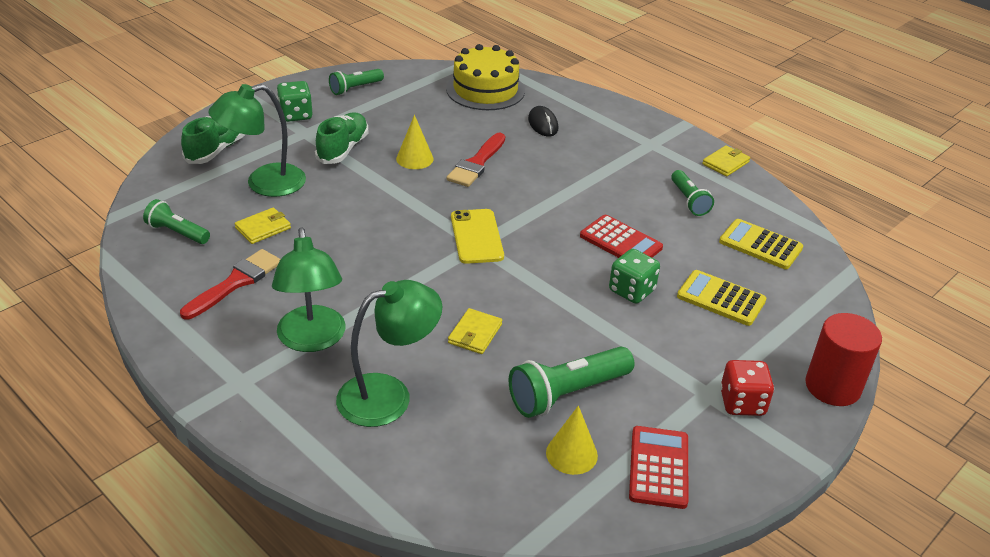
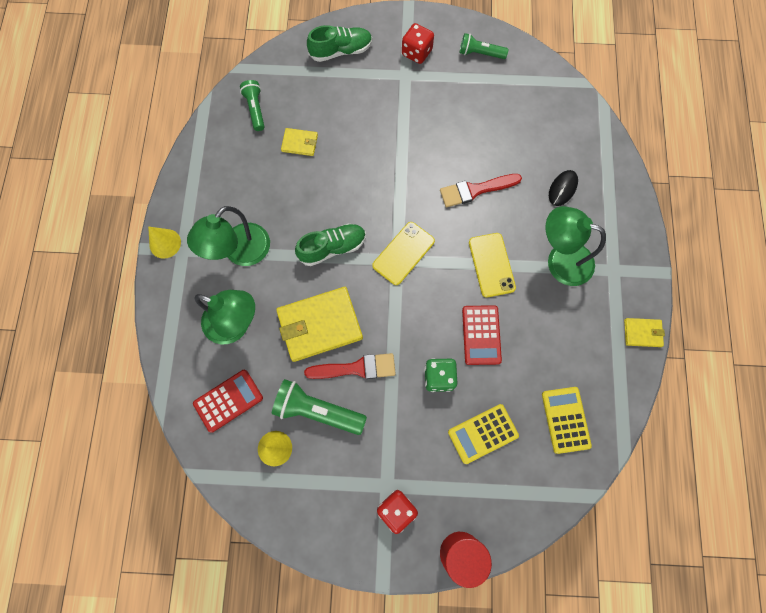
camera: 50 degrees right, 35 degrees up
red brush [180,249,280,319] -> red brush moved to [304,353,396,379]
green lamp [208,84,306,197] -> green lamp moved to [546,206,606,286]
green dice [277,81,313,122] -> red dice [402,23,434,64]
green shoe [315,113,369,164] -> green shoe moved to [295,224,366,266]
yellow cone [396,115,434,169] -> yellow cone moved to [148,227,181,259]
yellow cake [446,44,525,110] -> none
yellow wallet [448,308,502,354] -> yellow wallet [276,287,363,362], size x2.05
red calculator [629,426,688,509] -> red calculator moved to [193,370,263,433]
green flashlight [671,170,714,216] -> none
yellow calculator [677,270,766,326] -> yellow calculator turned 105 degrees counterclockwise [448,404,519,464]
none -> yellow phone [469,233,516,298]

